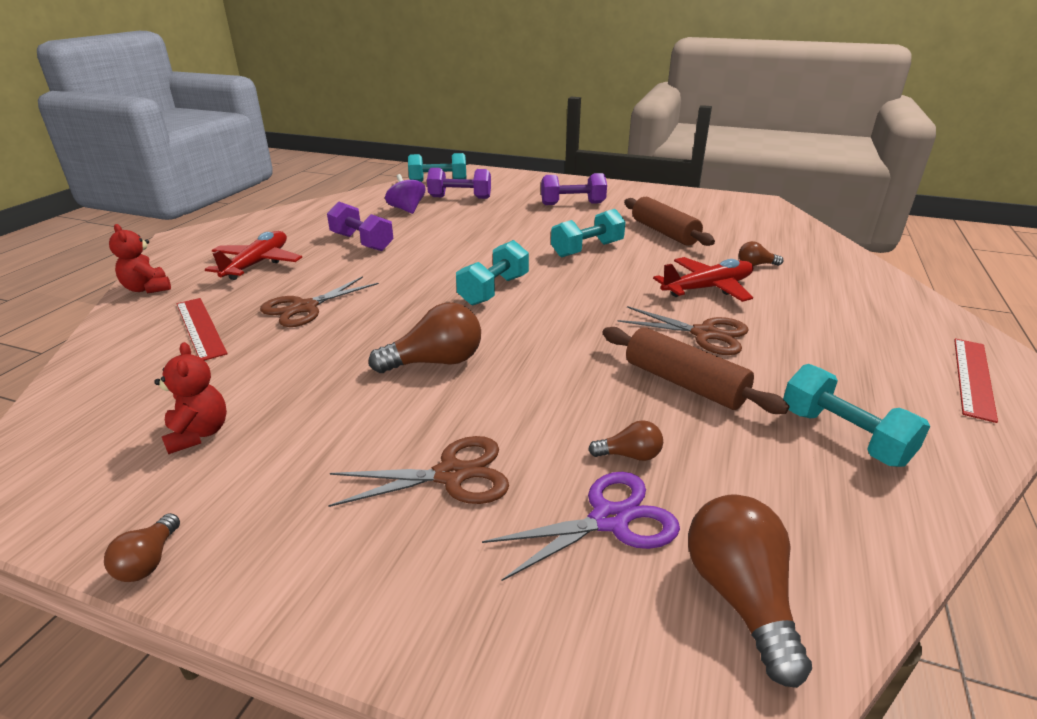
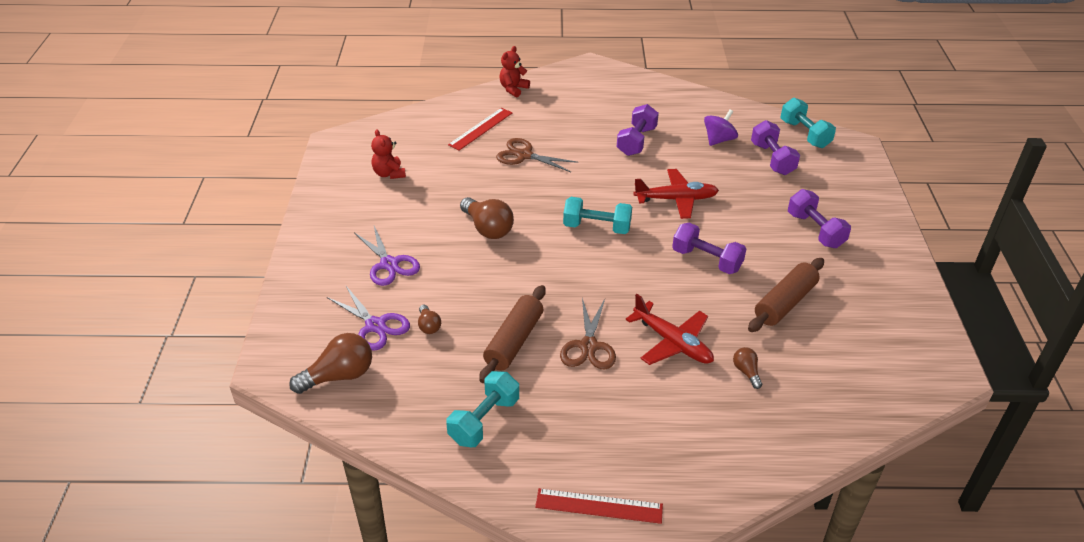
camera: 70 degrees right, 10 degrees up
brown light bulb [104,513,180,582] -> none
red teddy bear [154,342,227,454] -> red teddy bear turned 105 degrees clockwise [371,130,406,179]
red plane [205,231,302,280] -> red plane moved to [633,169,719,219]
brown scissors [328,436,509,507] -> purple scissors [355,226,420,286]
turquoise dumbbell [551,209,626,258] -> purple dumbbell [672,223,746,274]

